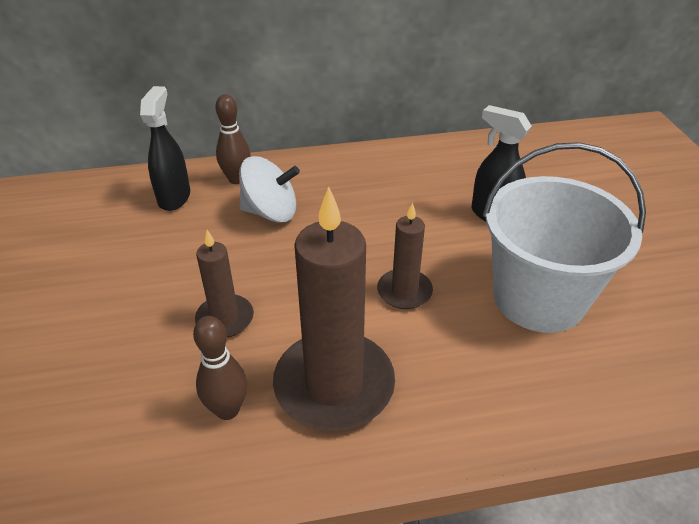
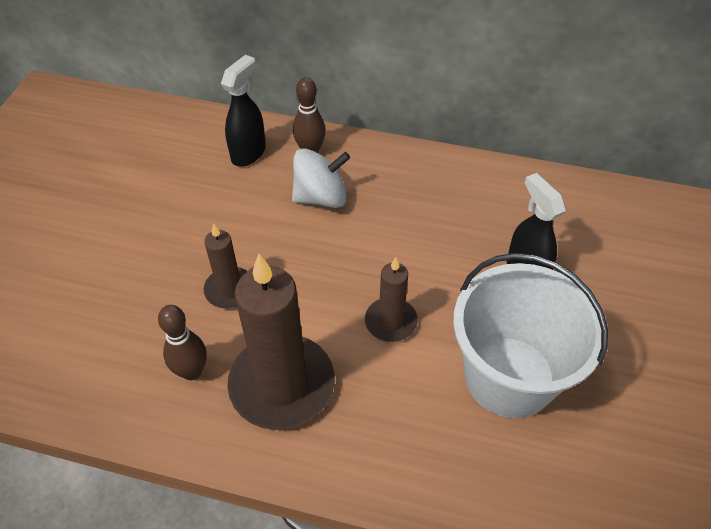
camera: 25 degrees right, 10 degrees up
white spinning top [239,156,300,223] -> white spinning top turned 45 degrees counterclockwise [292,149,350,208]

